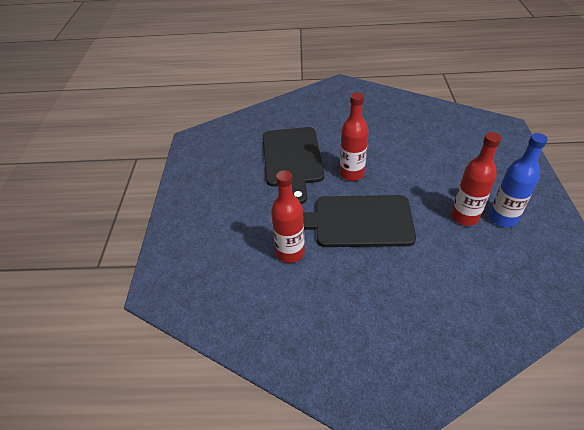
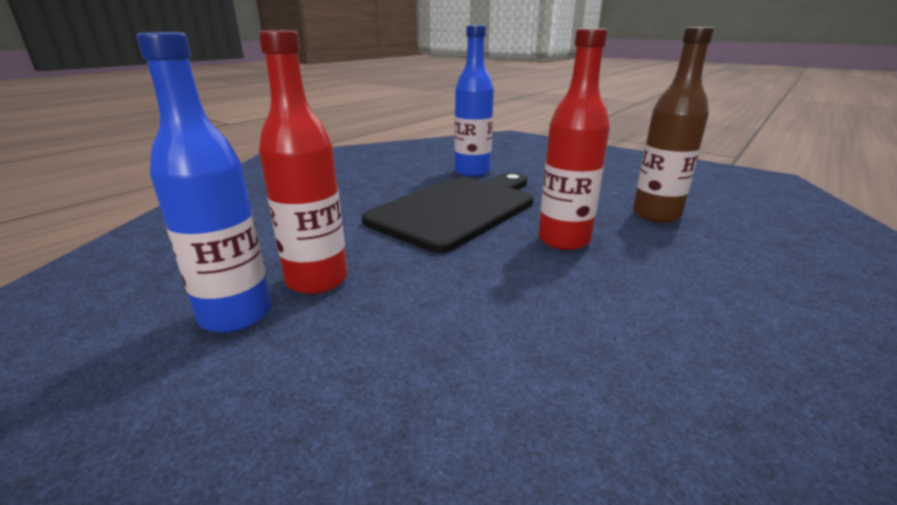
camera: 125 degrees right, 20 degrees down
black cutting board [263,127,324,204] -> brown bottle [633,27,714,223]
red bottle [271,170,305,263] -> blue bottle [455,25,494,176]

